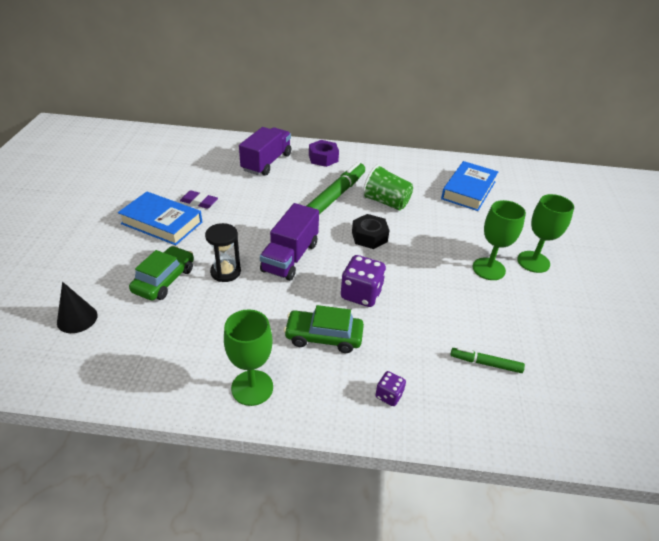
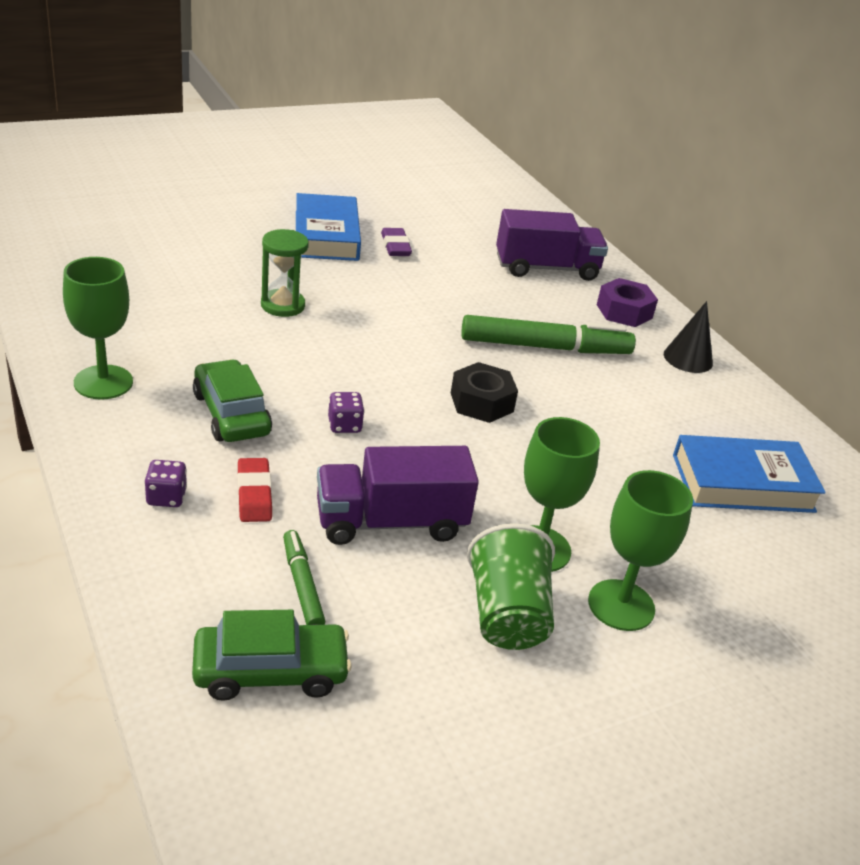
camera: 55 degrees right, 5 degrees down
black cone [57,282,98,333] -> black cone moved to [664,301,713,373]
green car [129,246,194,300] -> green car moved to [192,610,352,701]
black hourglass [205,223,241,282] -> green hourglass [261,229,309,317]
purple truck [260,203,319,281] -> purple truck moved to [317,446,479,545]
purple dice [341,255,386,307] -> purple dice [328,392,365,433], size x0.54
green cup [362,164,413,211] -> green cup moved to [467,523,555,650]
none -> red eraser [237,458,272,522]

